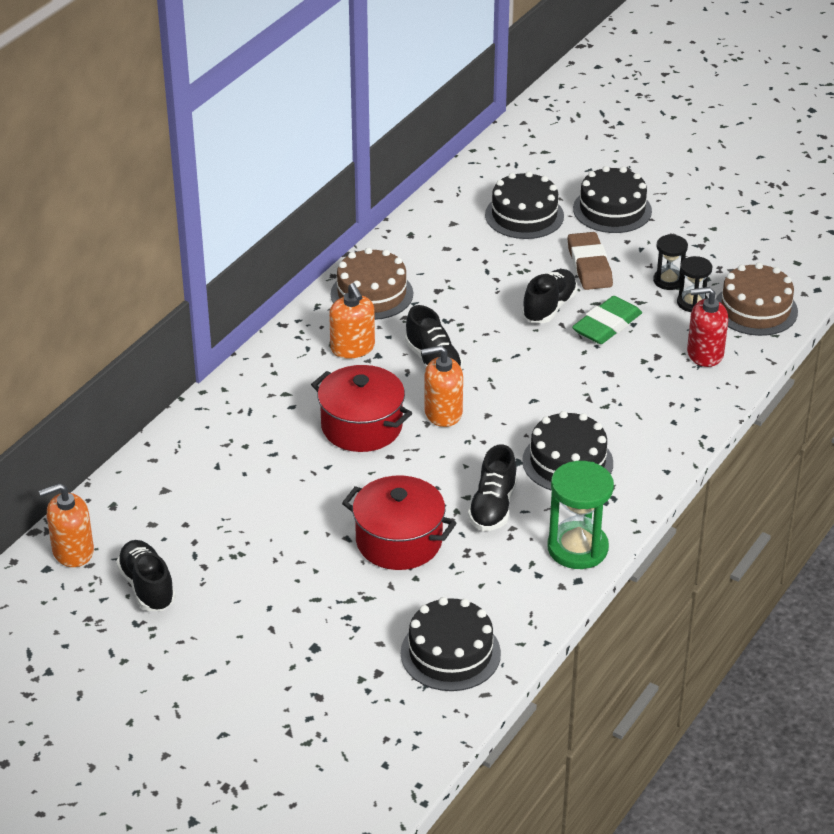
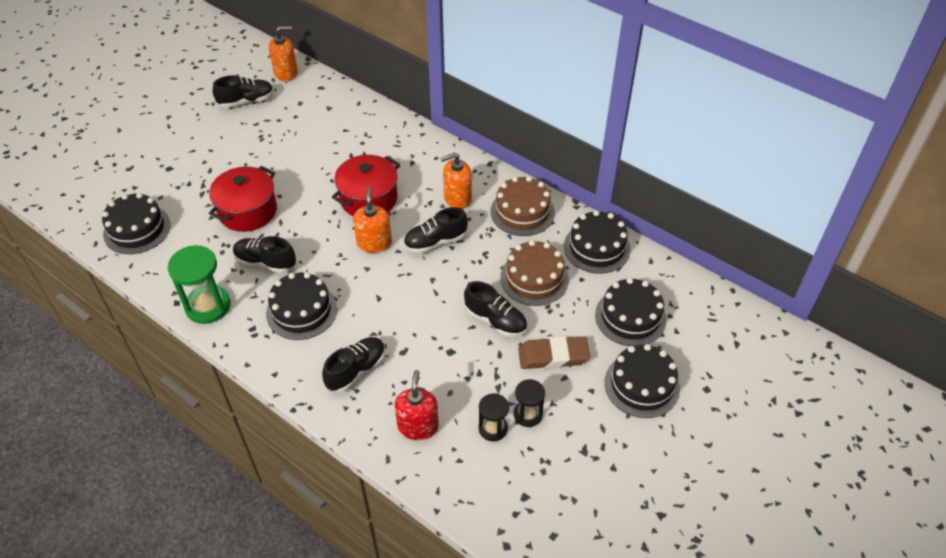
camera: 95 degrees right, 10 degrees up
orange soap dispenser [39,483,94,567] -> orange soap dispenser turned 90 degrees clockwise [269,26,298,81]
green eraser [572,296,642,344] -> none
brown cake [716,262,798,336] -> brown cake moved to [500,240,569,306]
none -> black shoe [322,337,385,392]
none -> black cake [564,210,630,274]

